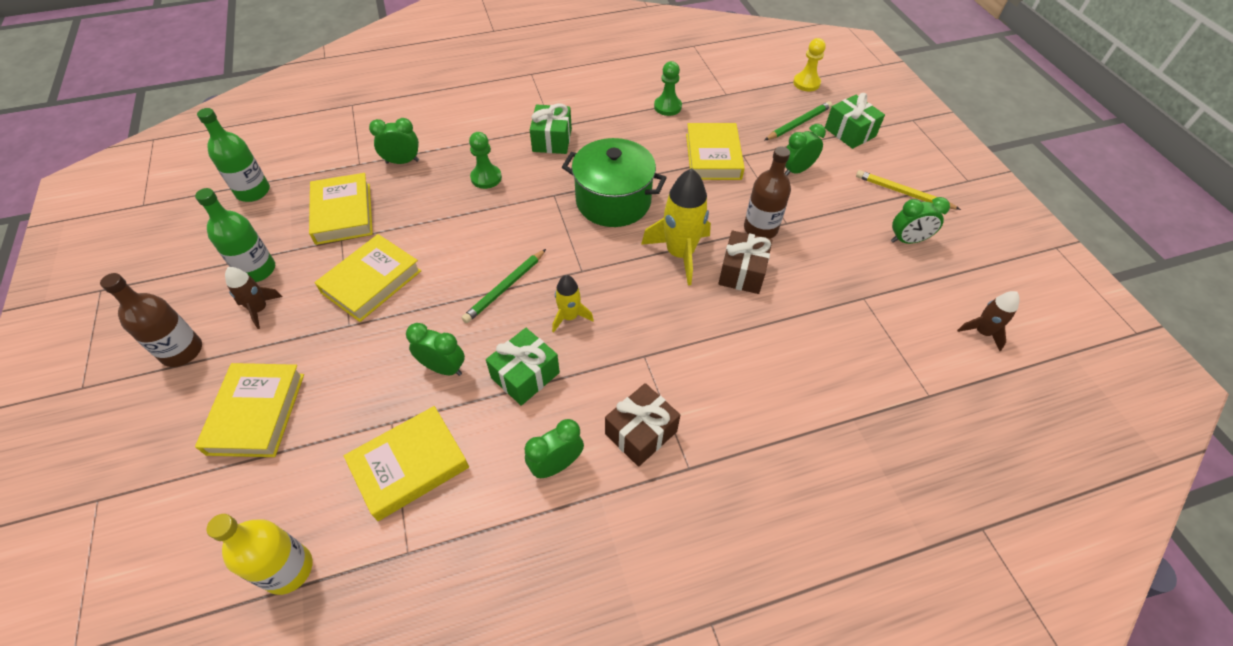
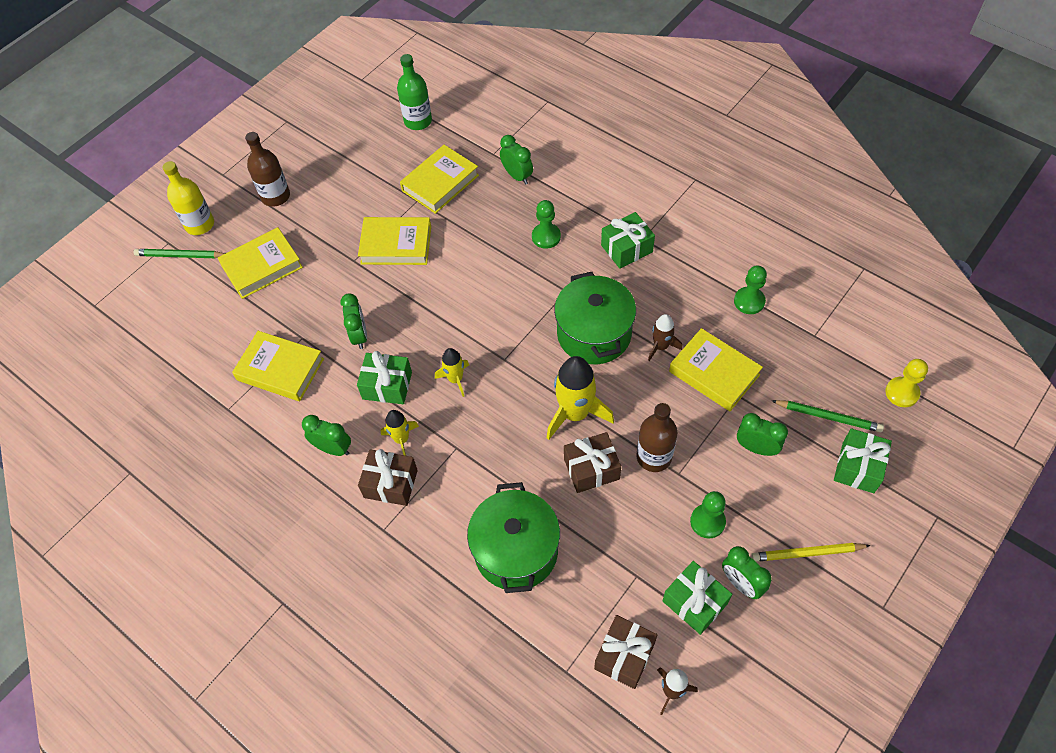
camera: 60 degrees right, 5 degrees up
green bottle [195,188,275,282] -> none
yellow bottle [207,514,312,595] -> yellow bottle moved to [163,161,214,235]
brown rocket [225,267,282,329] -> brown rocket moved to [648,314,682,361]
green pencil [461,249,546,323] -> green pencil moved to [134,249,225,258]
yellow book [686,123,745,180] -> yellow book turned 75 degrees clockwise [669,328,763,411]
yellow pencil [856,170,961,210] -> yellow pencil turned 90 degrees counterclockwise [751,543,871,562]
none -> yellow rocket [381,410,419,456]
none -> green pot [467,482,560,593]
none -> brown gift [594,615,657,689]
none -> green gift [663,561,732,635]
none -> green pawn [690,491,726,538]

